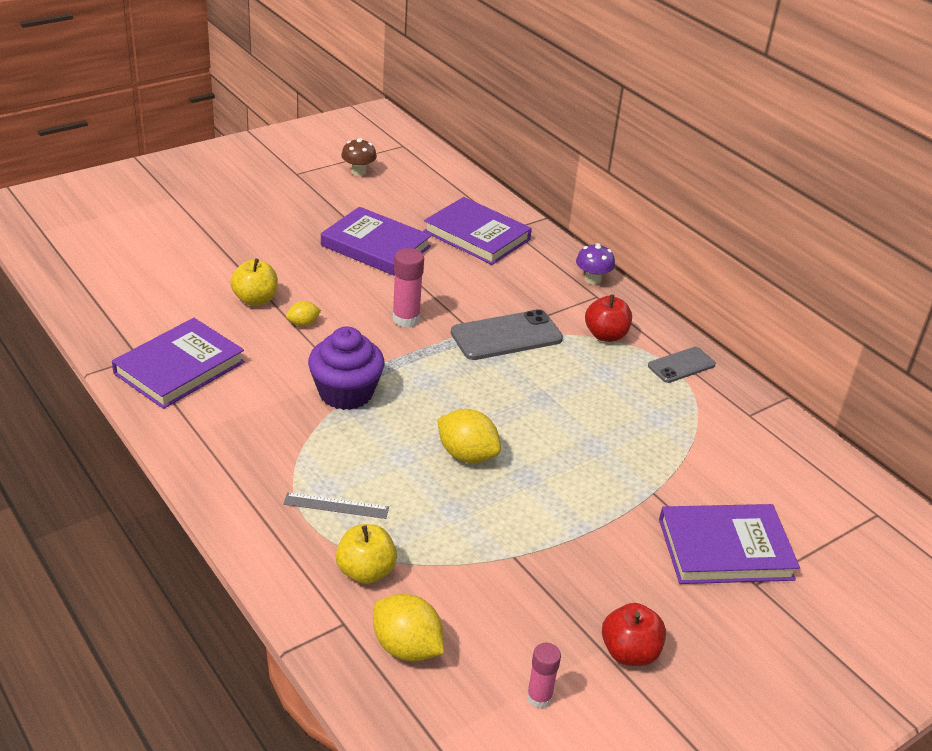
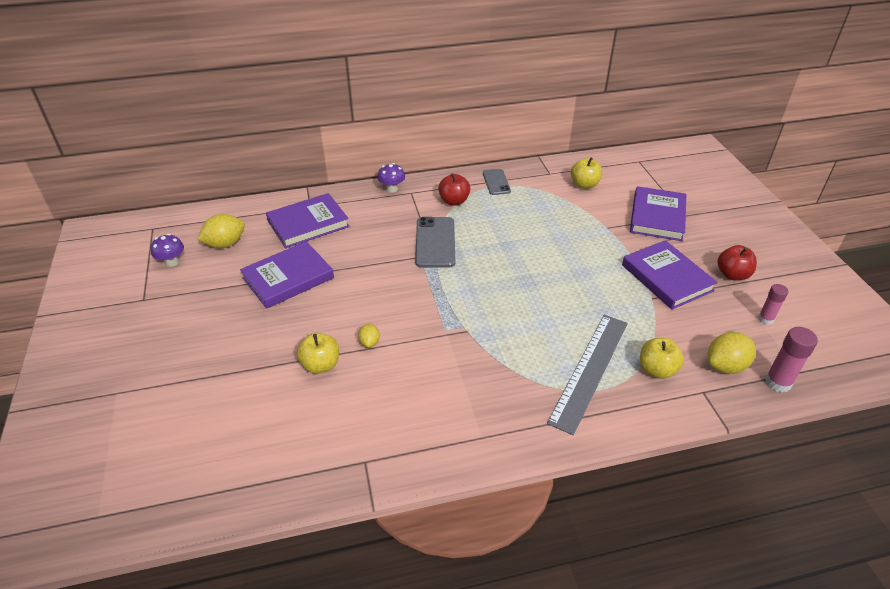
camera: 65 degrees left, 5 degrees up
purple book [112,318,245,409] -> purple book moved to [622,240,718,310]
grey ruler [283,492,389,519] -> grey ruler [547,315,628,435], size x2.13
purple cupcake [308,327,385,410] -> none
brown mushroom [341,138,377,176] -> purple mushroom [151,234,184,267]
pink glue stick [392,248,424,327] -> pink glue stick moved to [765,327,818,393]
yellow lemon [437,409,501,463] -> yellow lemon moved to [197,214,245,248]
none -> yellow apple [571,157,602,189]

